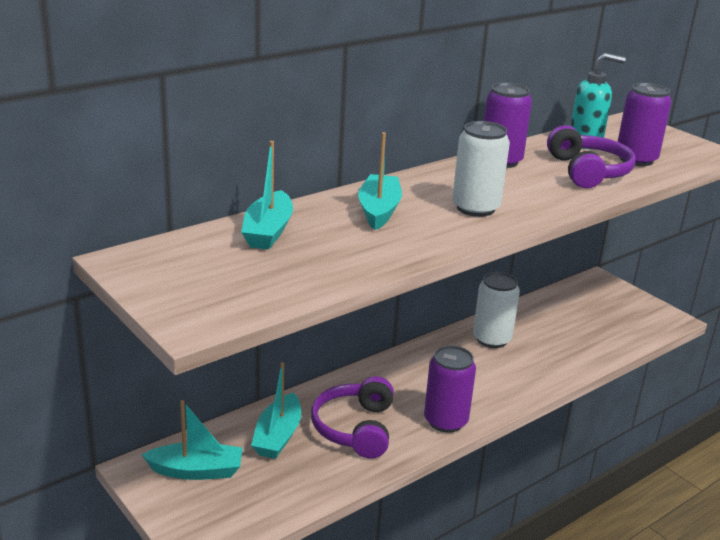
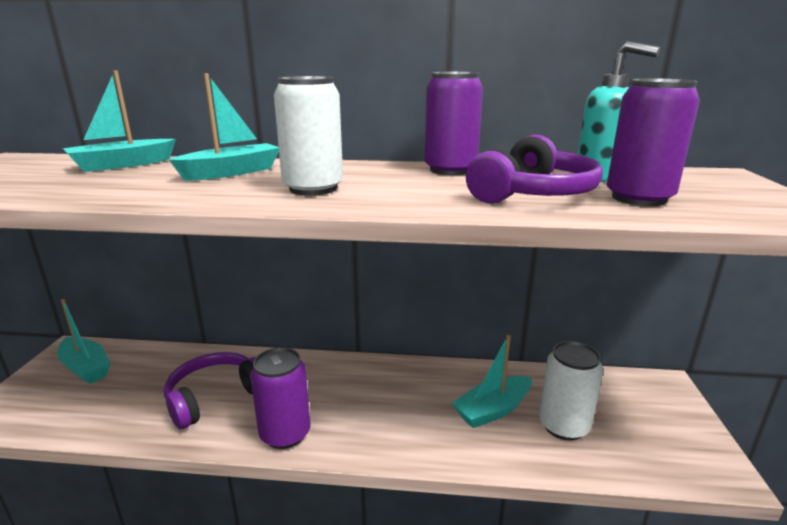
camera: 45 degrees right, 5 degrees down
turquoise boat [251,362,301,459] -> turquoise boat moved to [452,335,532,428]
white can [473,272,520,348] -> white can moved to [539,341,603,440]

